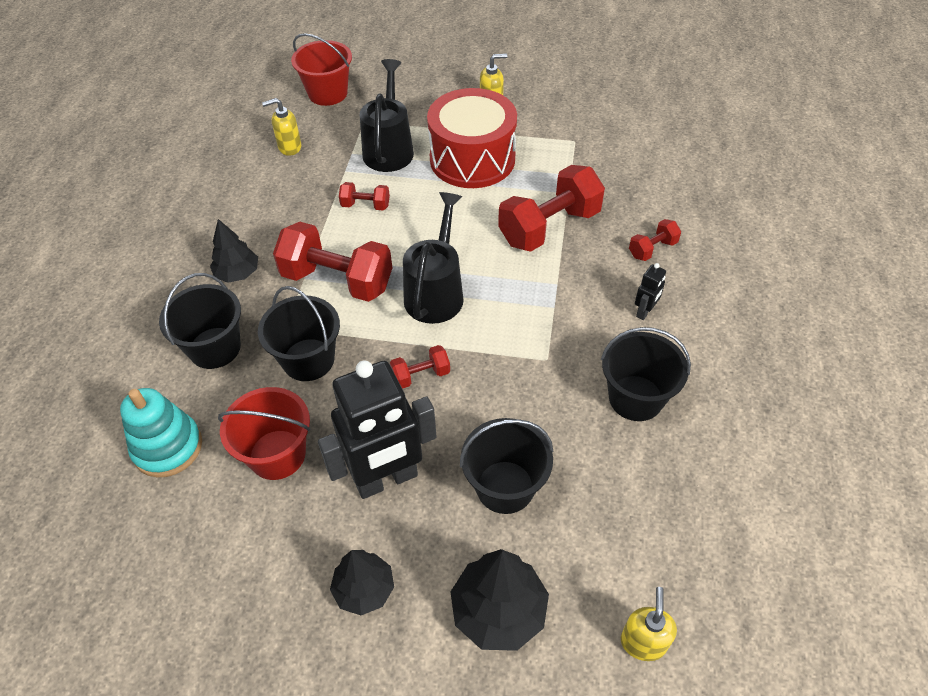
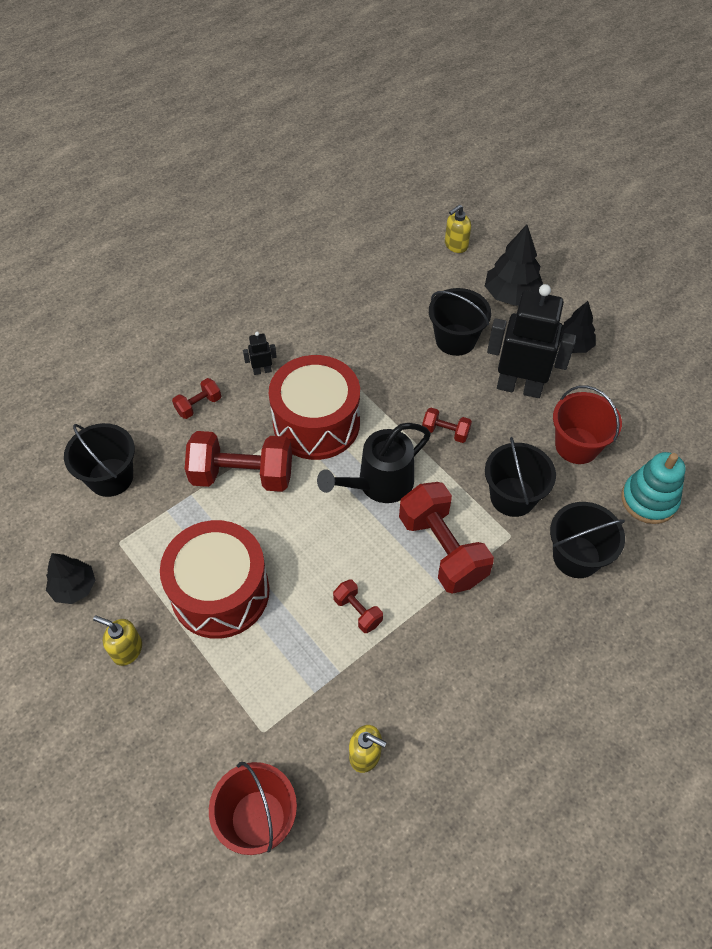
camera: 140 degrees left, 5 degrees up
black tree [210,219,258,283] -> black tree moved to [46,553,96,604]
black watering can [360,59,414,172] -> none
black bucket [601,327,691,421] -> black bucket moved to [64,423,135,497]
red dumbbell [629,219,681,261] -> red dumbbell turned 45 degrees counterclockwise [172,378,221,419]
none -> red drum [269,355,360,460]

